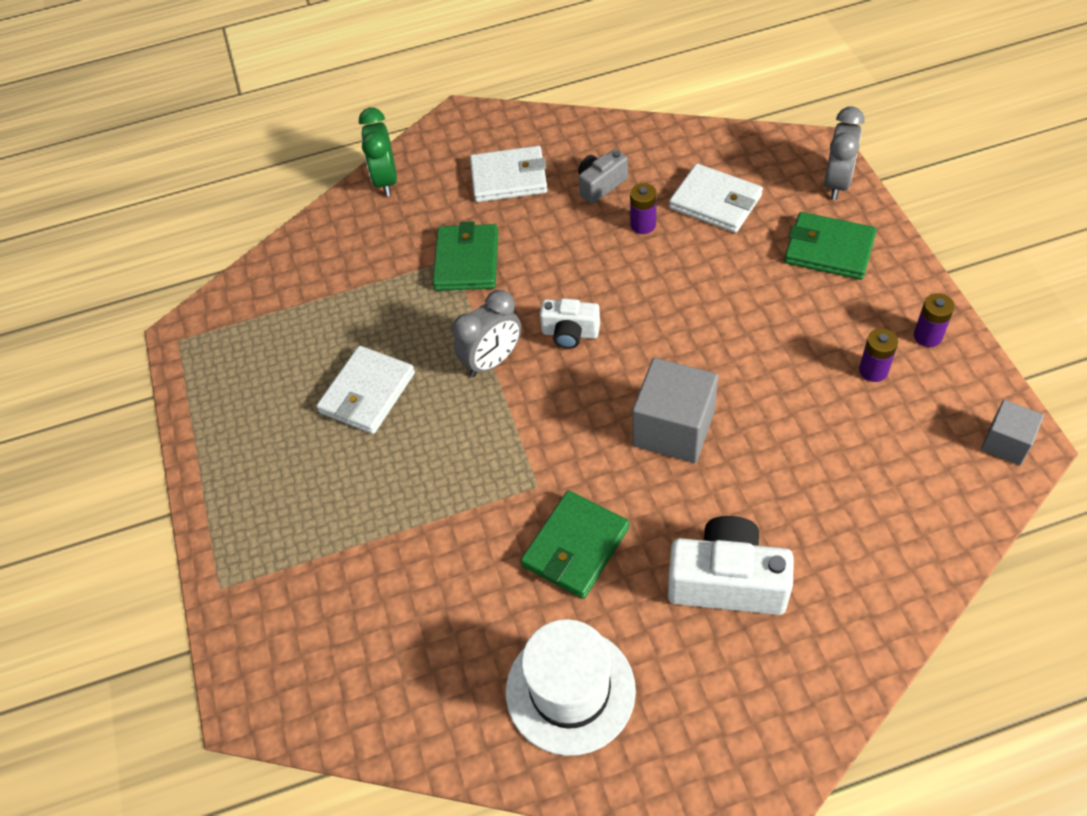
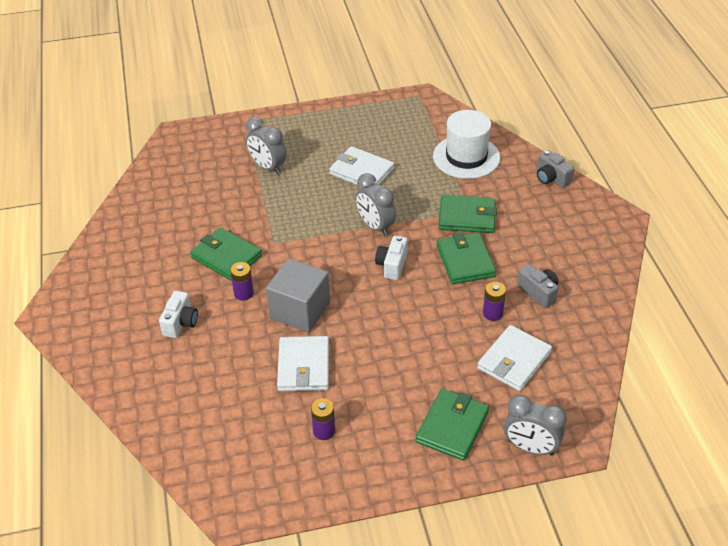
camera: 90 degrees right, 10 degrees down
green clock [359,108,397,196] -> grey camera [537,150,574,188]
white wallet [470,146,547,202] -> white wallet moved to [277,336,329,391]
white hat [506,619,636,756] -> white hat moved to [433,110,500,179]
white camera [668,516,794,615] -> white camera [159,291,198,338], size x0.58
purple battery [914,293,954,347] -> purple battery moved to [230,262,254,301]
grey cube [981,400,1044,465] -> none
none -> grey clock [246,117,286,175]
none -> green wallet [436,233,496,284]

